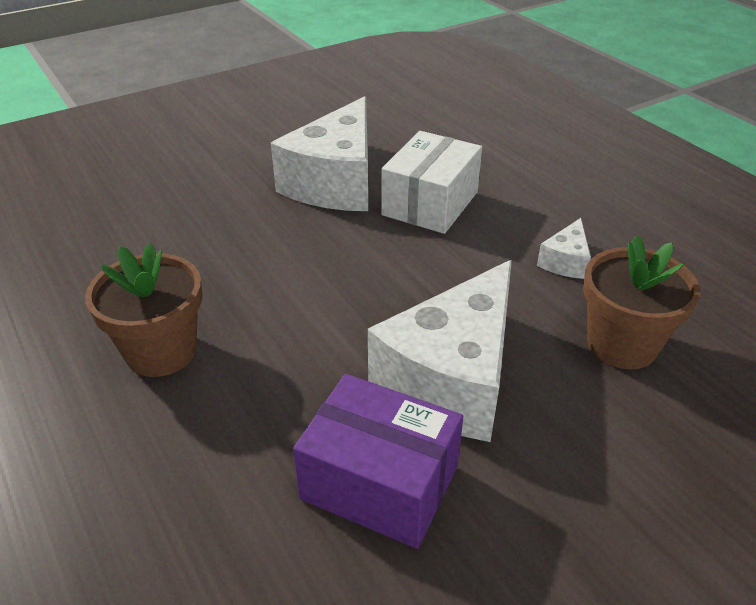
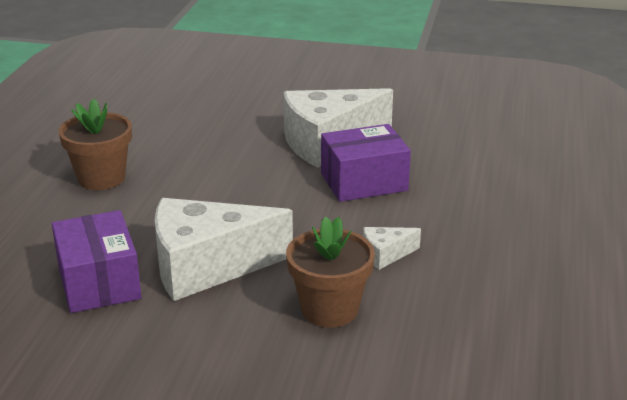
camera: 45 degrees right, 10 degrees down
white box [381,131,482,234] -> purple box [321,124,411,202]

